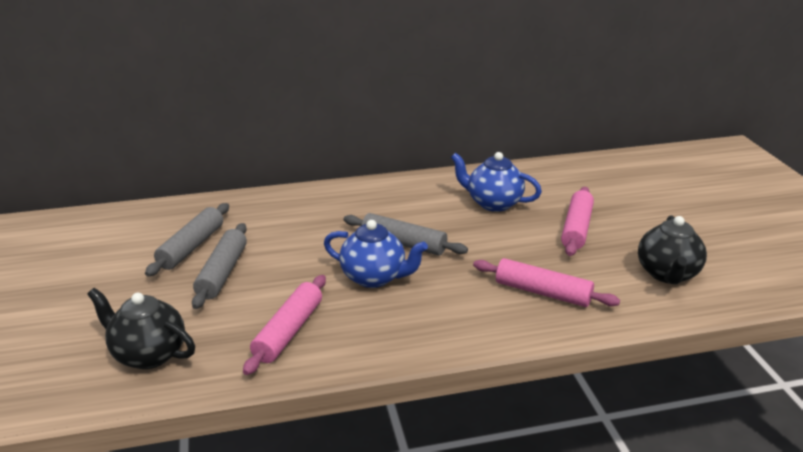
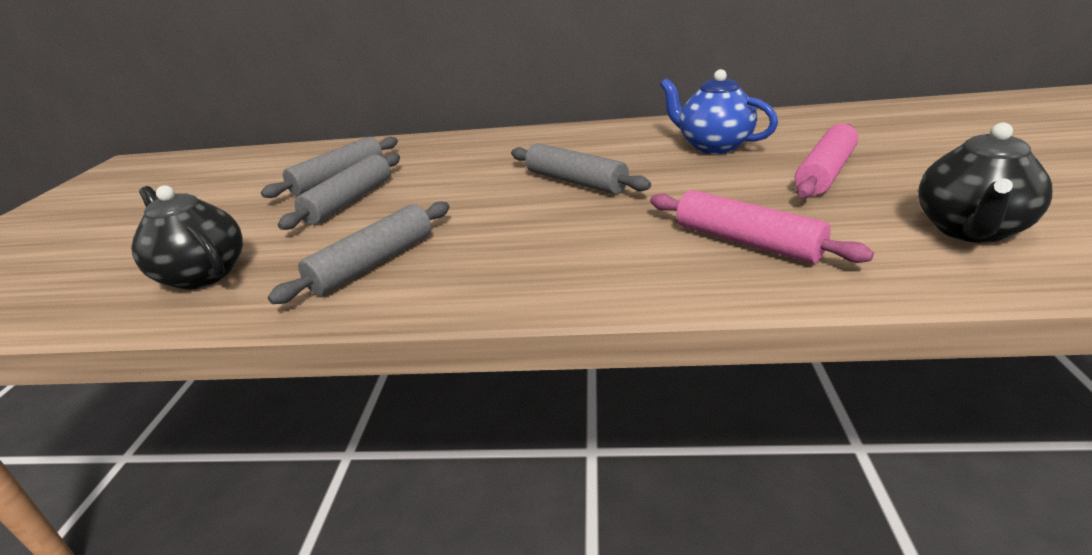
camera: 20 degrees right, 0 degrees up
pink rolling pin [243,275,326,375] -> grey rolling pin [268,202,450,304]
blue teapot [324,220,428,288] -> none

